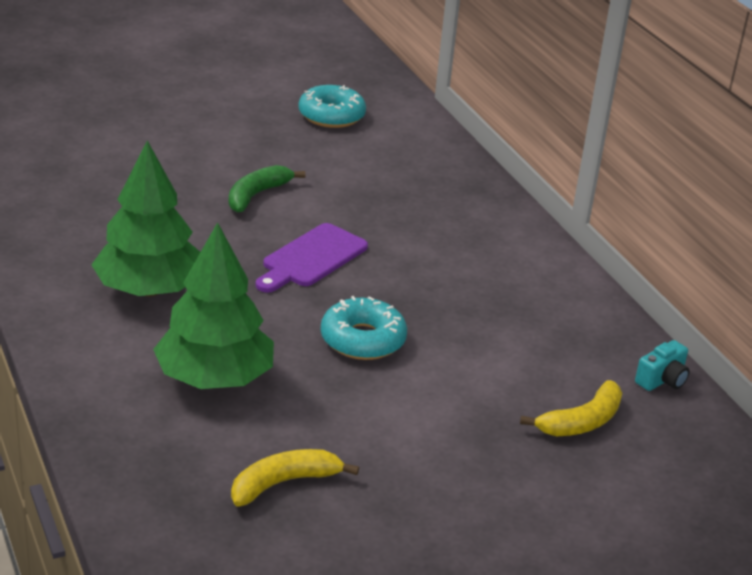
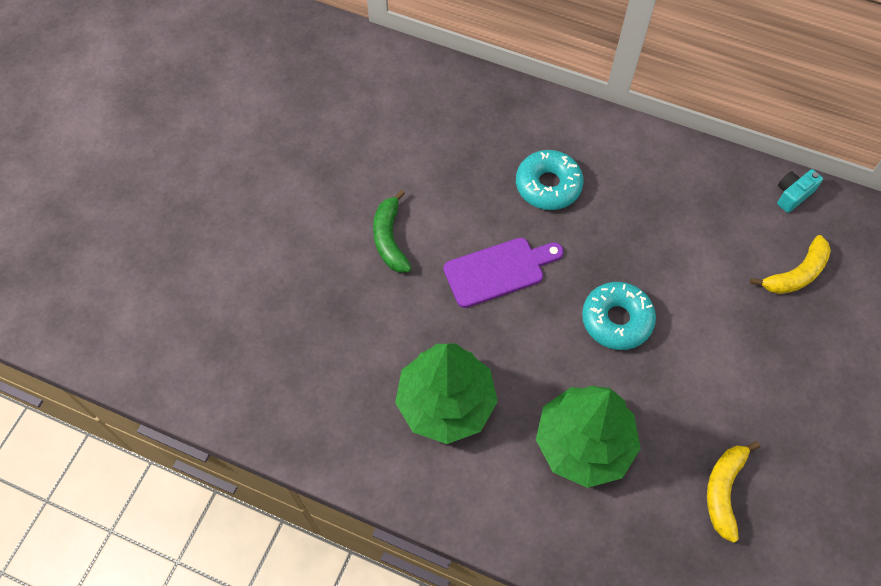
camera: 40 degrees left, 30 degrees up
purple cutting board [256,223,368,293] -> purple cutting board turned 105 degrees counterclockwise [443,238,564,308]
turquoise donut [299,85,366,128] -> turquoise donut moved to [516,150,584,210]
yellow banana [520,380,622,436] -> yellow banana turned 45 degrees clockwise [750,235,831,294]
turquoise camera [635,340,690,391] -> turquoise camera turned 135 degrees counterclockwise [777,169,823,213]

